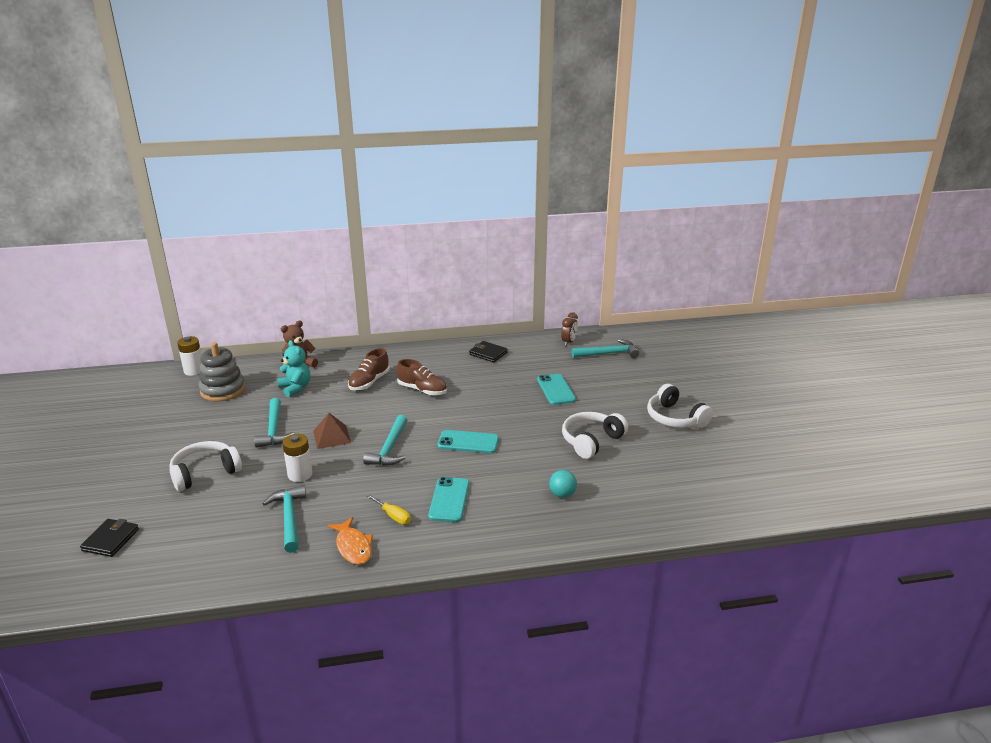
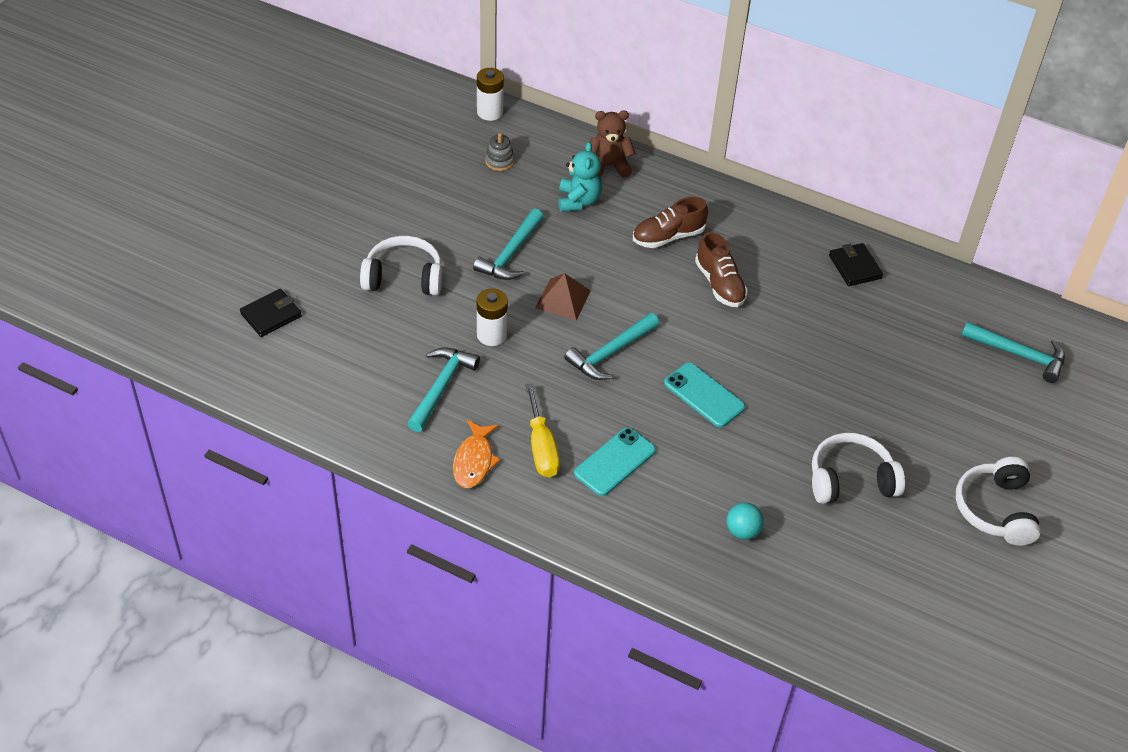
camera: 35 degrees right, 20 degrees up
grey stacking toy [199,342,245,401] -> grey stacking toy [485,133,515,171], size x0.51
yellow screwdriver [367,494,411,524] -> yellow screwdriver [526,383,560,477], size x1.56
turquoise phone [537,374,576,405] -> none
brown clock [561,312,578,346] -> none

